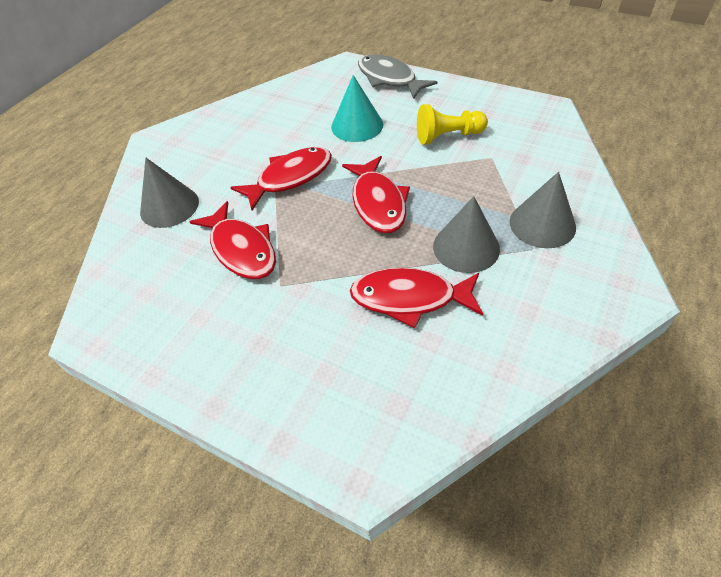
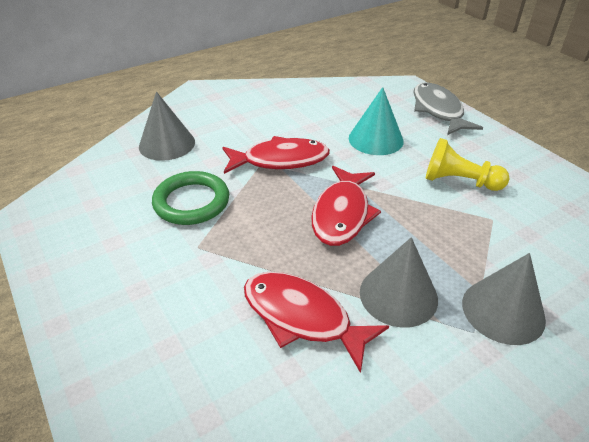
camera: 25 degrees right, 10 degrees down
red fish [189,201,276,279] -> green ring [152,171,229,225]

